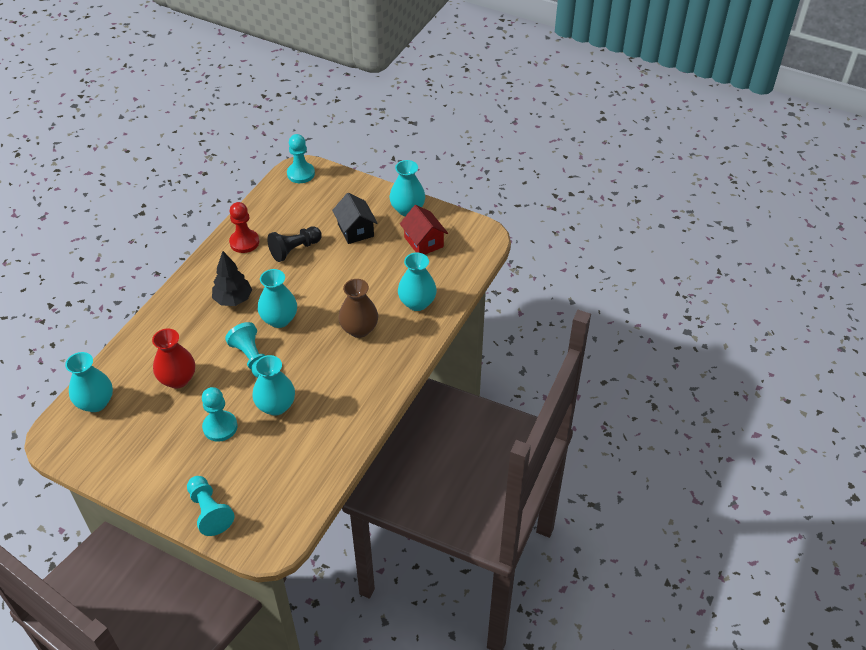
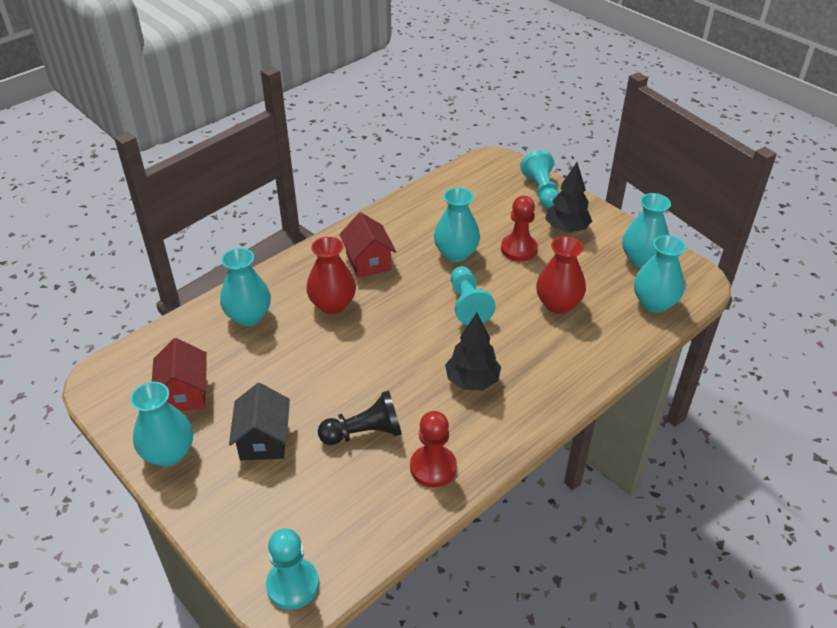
camera: 160 degrees left, 5 degrees down
turquoise pawn [202,387,237,442] -> red pawn [501,196,538,261]
turquoise vase [258,269,297,328] -> turquoise vase moved to [622,193,671,268]
brown vase [338,279,378,338] -> red vase [306,237,356,314]
none -> red house [339,212,396,278]
none -> black tree [545,162,592,233]

